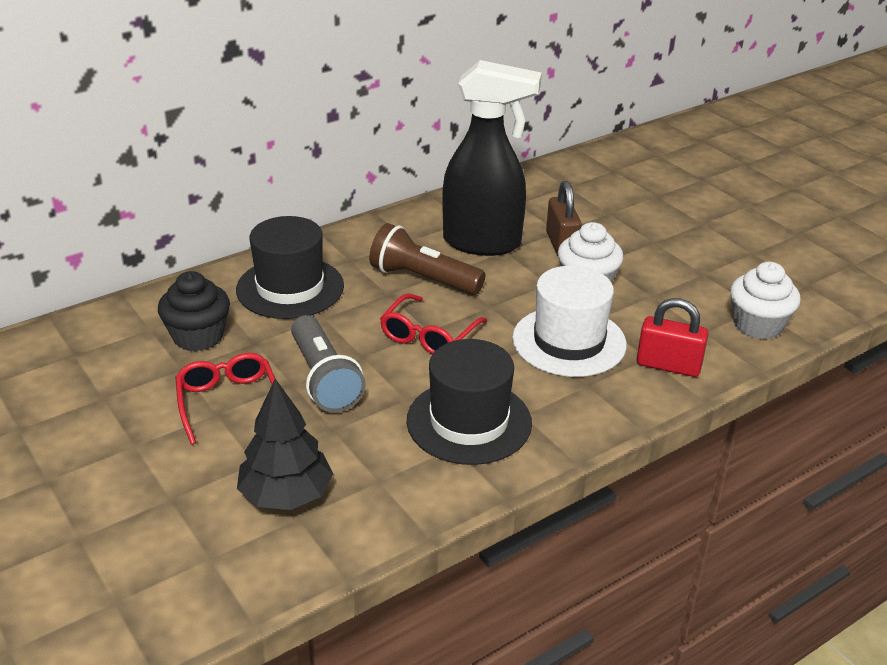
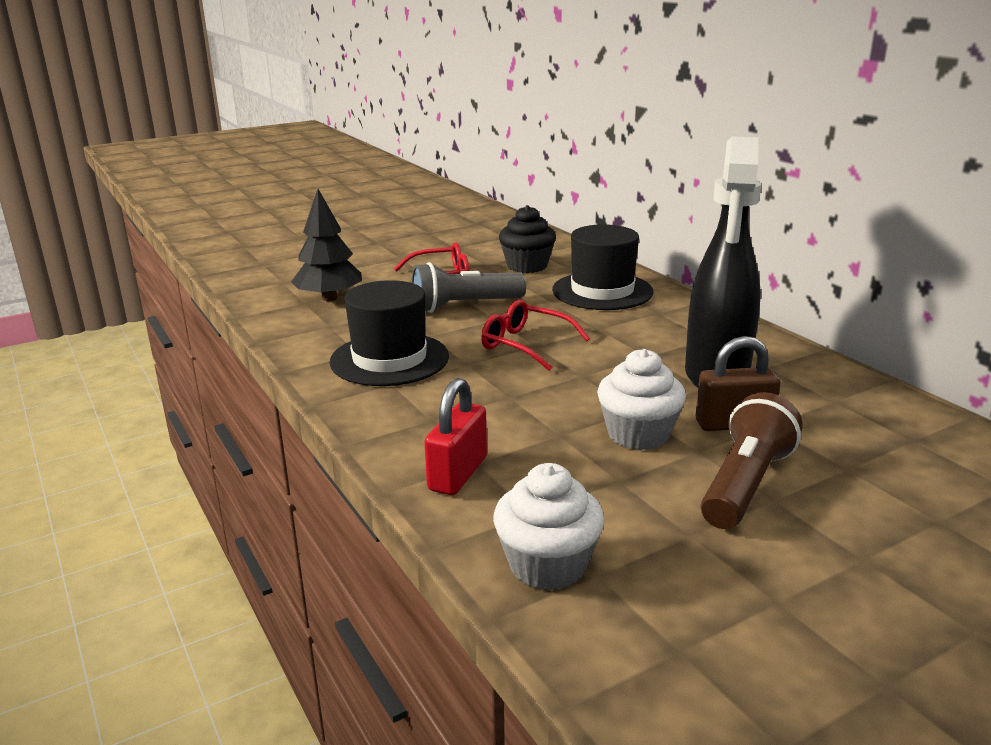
camera: 95 degrees right, 10 degrees down
brown flashlight [369,223,486,295] -> brown flashlight moved to [701,392,802,529]
white hat [512,266,627,377] -> none

